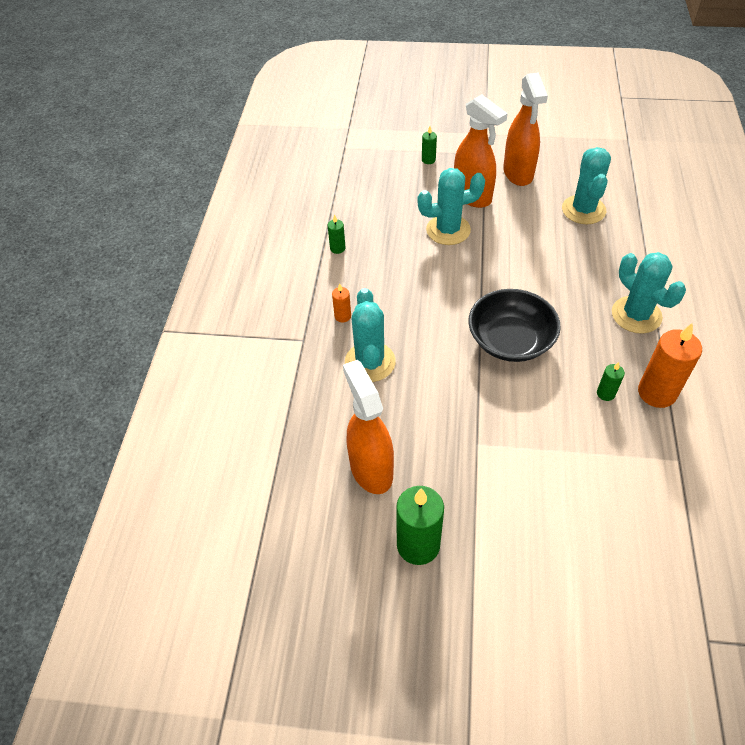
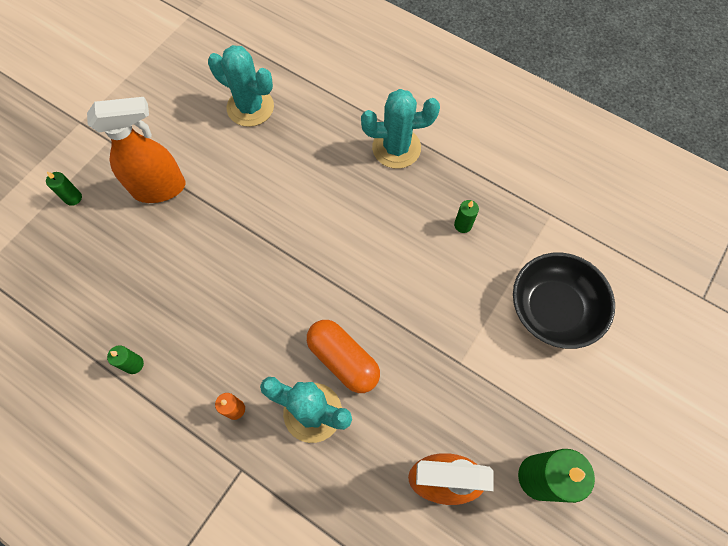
camera: 65 degrees left, 15 degrees up
turquoise cactus [418,168,485,245] -> none
black bowl [468,289,561,362] -> black bowl moved to [513,253,615,349]
orange spray bottle [503,72,548,186] -> none
orange candle [638,323,702,408] -> none
none -> orange capsule [307,320,380,393]

